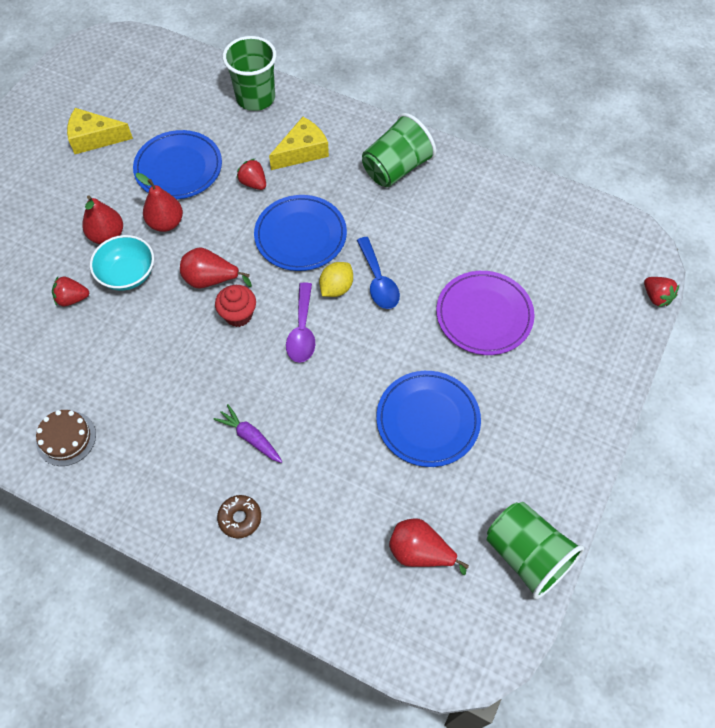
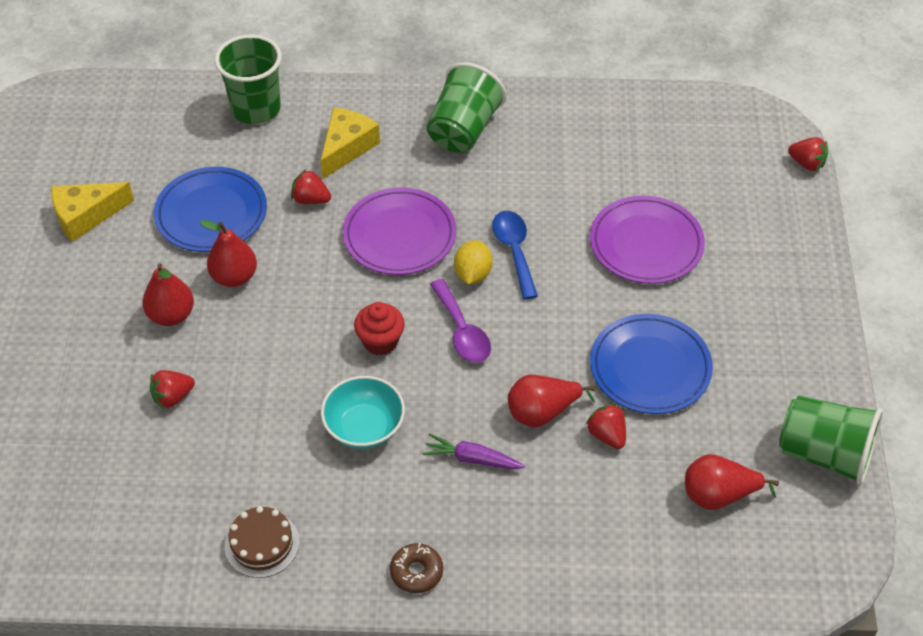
camera: 25 degrees left, 10 degrees down
turquoise bowl [90,235,154,290] -> turquoise bowl moved to [321,376,405,449]
red pear [180,247,252,288] -> red pear moved to [508,375,595,427]
brown donut [217,495,261,538] -> brown donut moved to [390,543,443,593]
blue plate [254,195,347,271] -> purple plate [343,188,456,275]
blue spoon [357,237,400,309] -> blue spoon turned 150 degrees counterclockwise [492,211,538,299]
none -> red strawberry [586,404,626,449]

